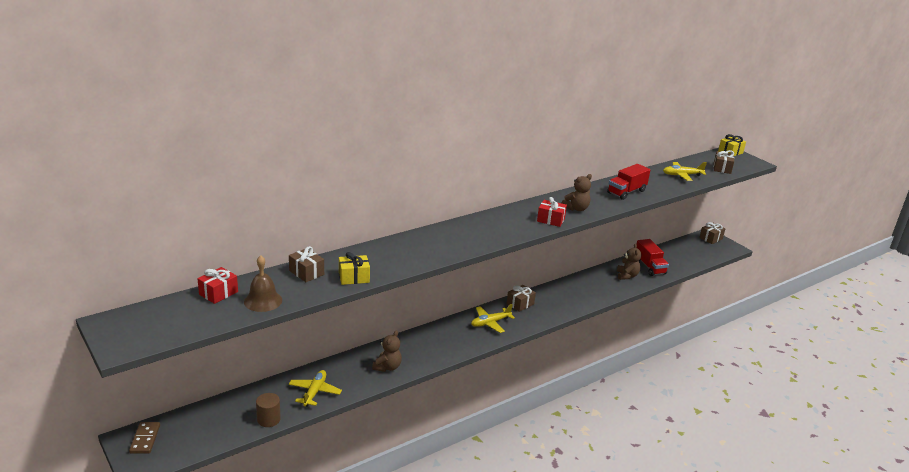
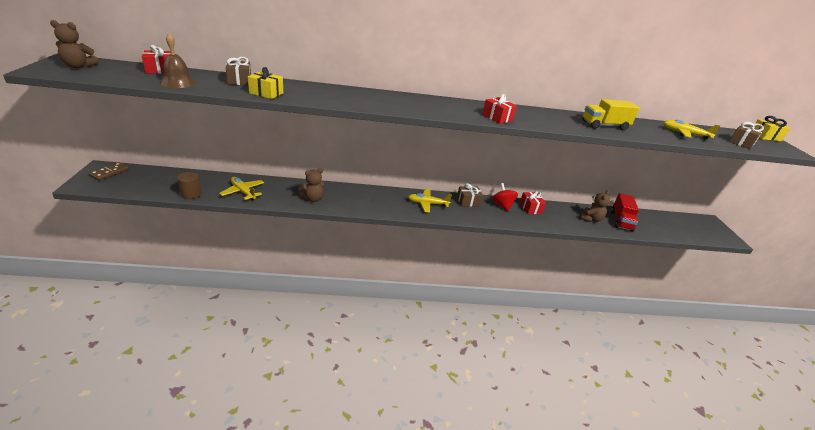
camera: 30 degrees right, 5 degrees up
yellow plane [289,370,342,407] -> yellow plane turned 90 degrees counterclockwise [219,177,264,200]
brown teddy bear [562,174,592,211] -> brown teddy bear moved to [50,20,99,68]
red truck [607,164,651,200] -> yellow truck [582,99,640,130]
brown gift [699,222,725,244] -> none
none -> red spinning top [492,183,518,211]
none -> red gift [520,191,546,214]

